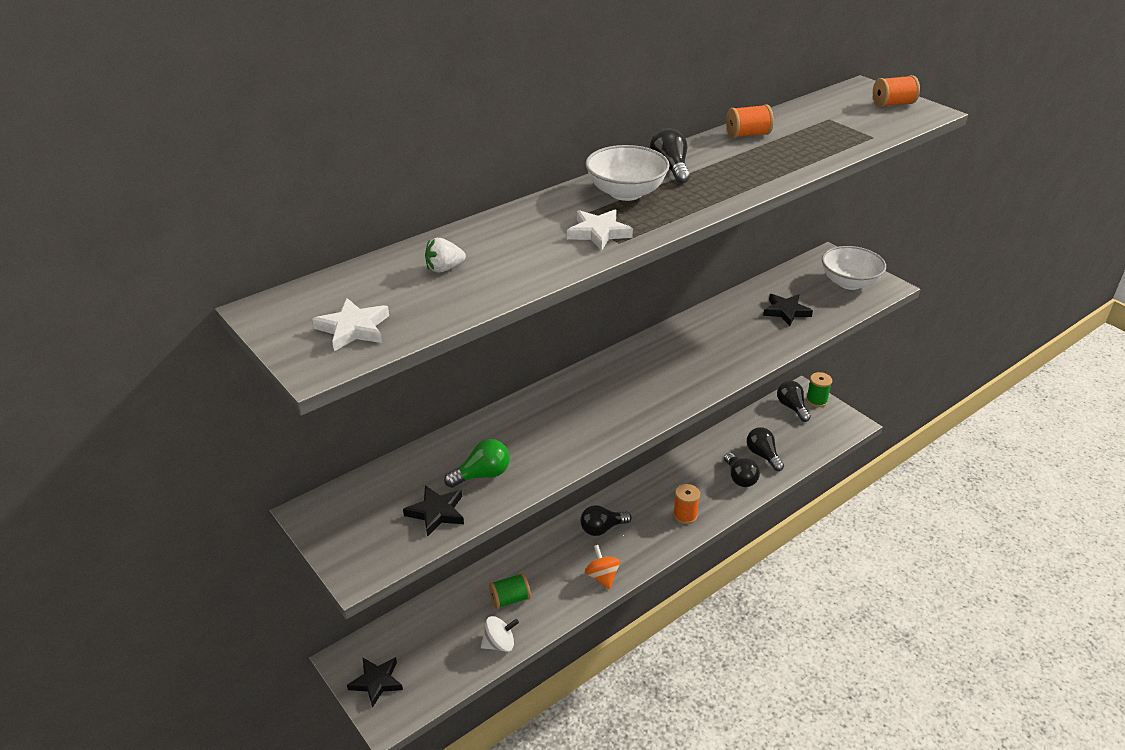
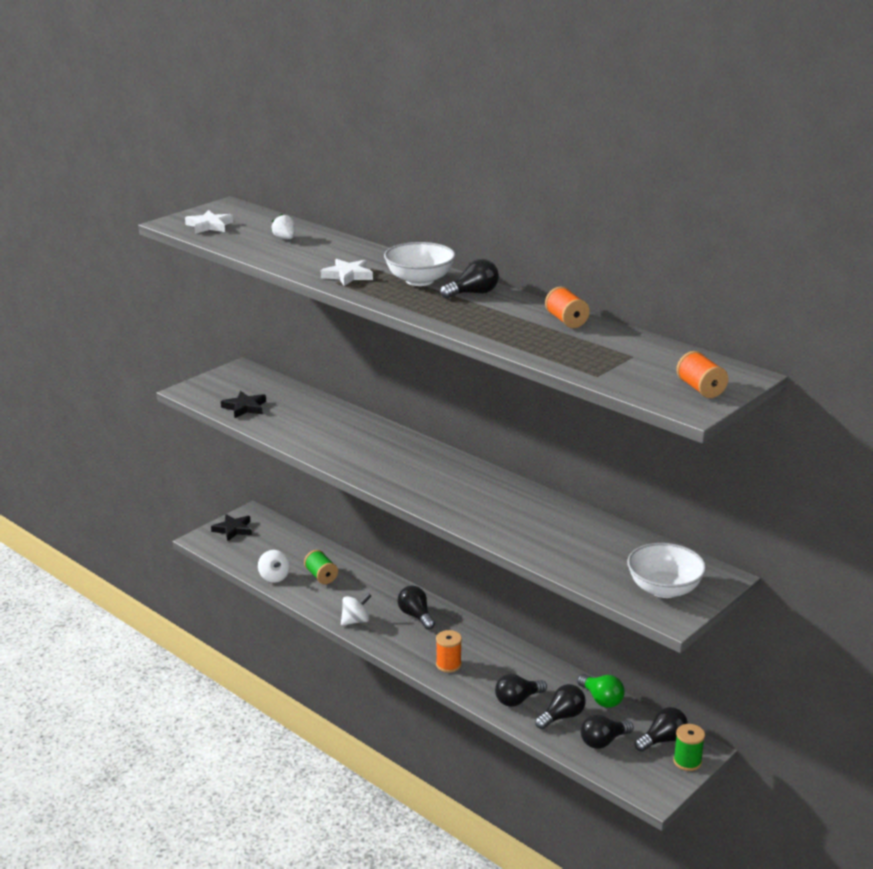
camera: 80 degrees right, 10 degrees down
green light bulb [444,439,510,488] -> green light bulb moved to [577,674,625,708]
orange spinning top [585,545,620,589] -> white spinning top [341,593,371,626]
black star [763,294,813,326] -> none
none -> black light bulb [581,714,634,749]

